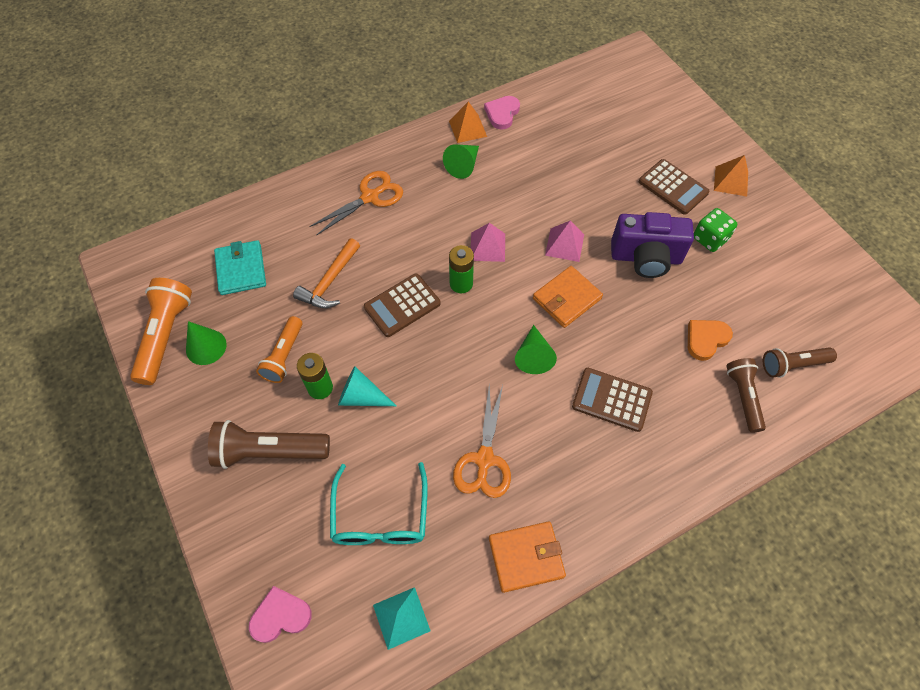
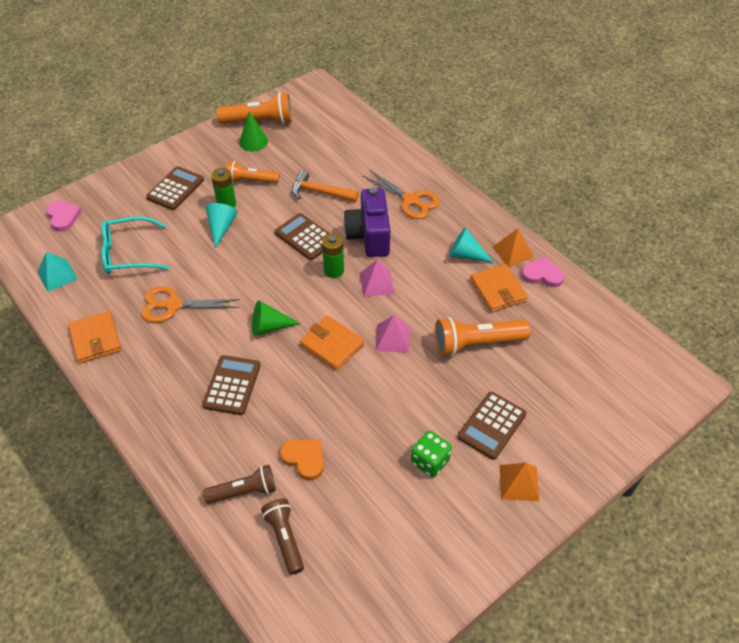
camera: 80 degrees right, 10 degrees down
brown flashlight [208,420,330,469] -> brown calculator [146,166,204,210]
turquoise wallet [214,240,266,295] -> none
green cone [443,144,479,179] -> turquoise cone [449,228,494,263]
purple camera [611,212,694,278] -> purple camera moved to [344,187,390,257]
none -> orange flashlight [435,317,531,356]
none -> orange wallet [470,264,528,312]

